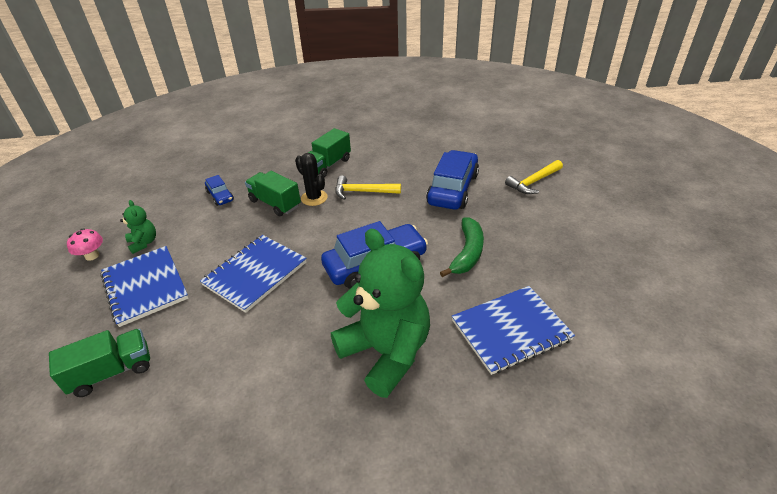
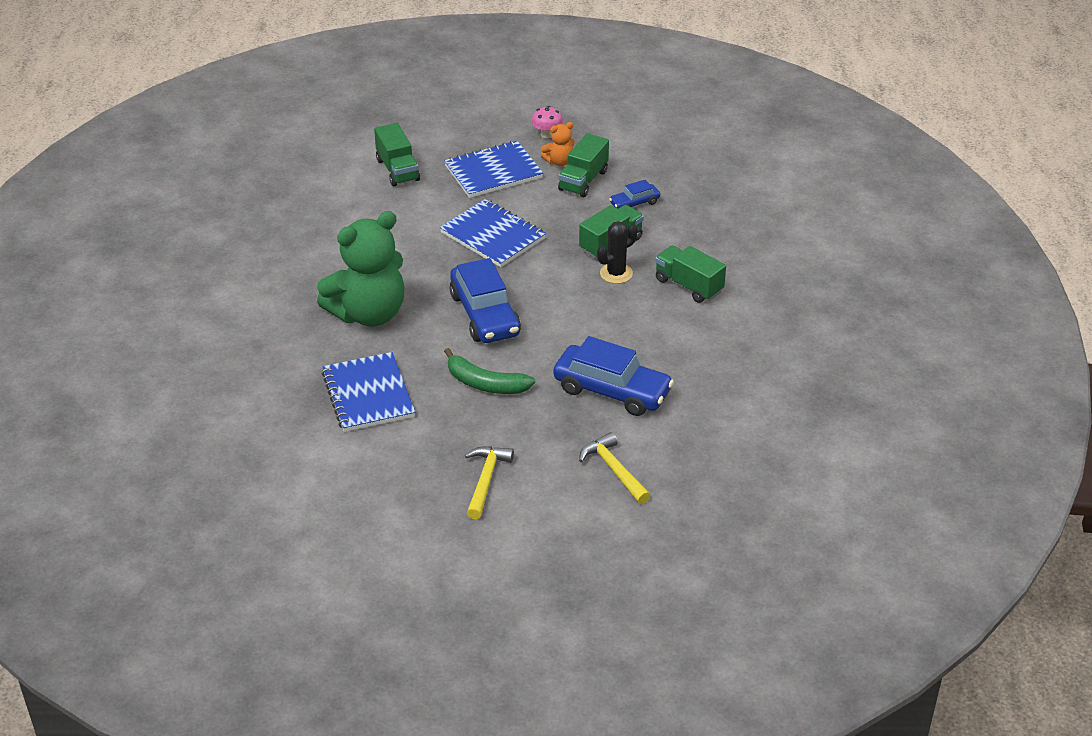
camera: 95 degrees right, 0 degrees up
green teddy bear [120,200,156,254] -> orange teddy bear [541,122,575,166]
yellow hammer [335,175,401,200] -> yellow hammer moved to [465,446,514,519]
none -> green truck [558,133,609,197]

